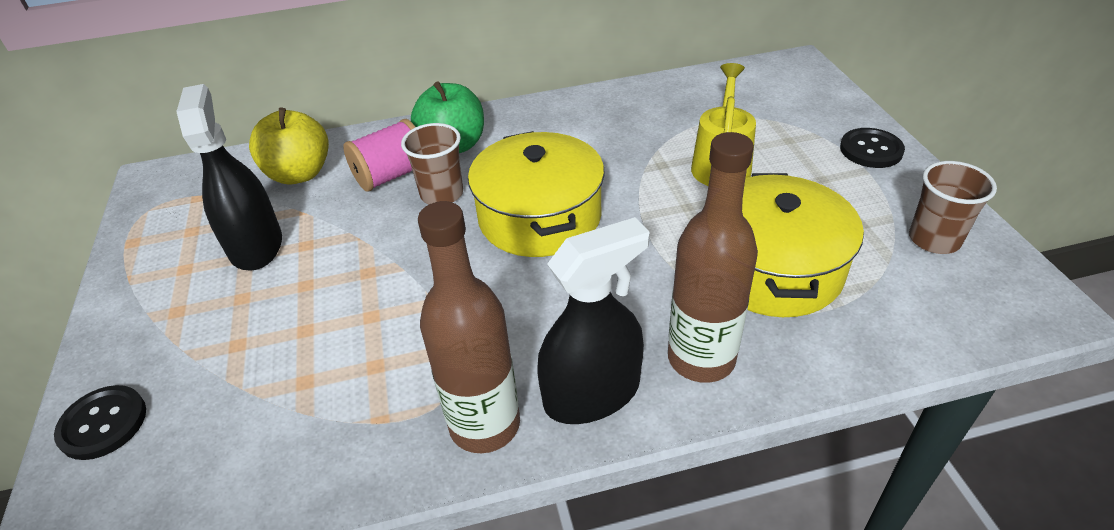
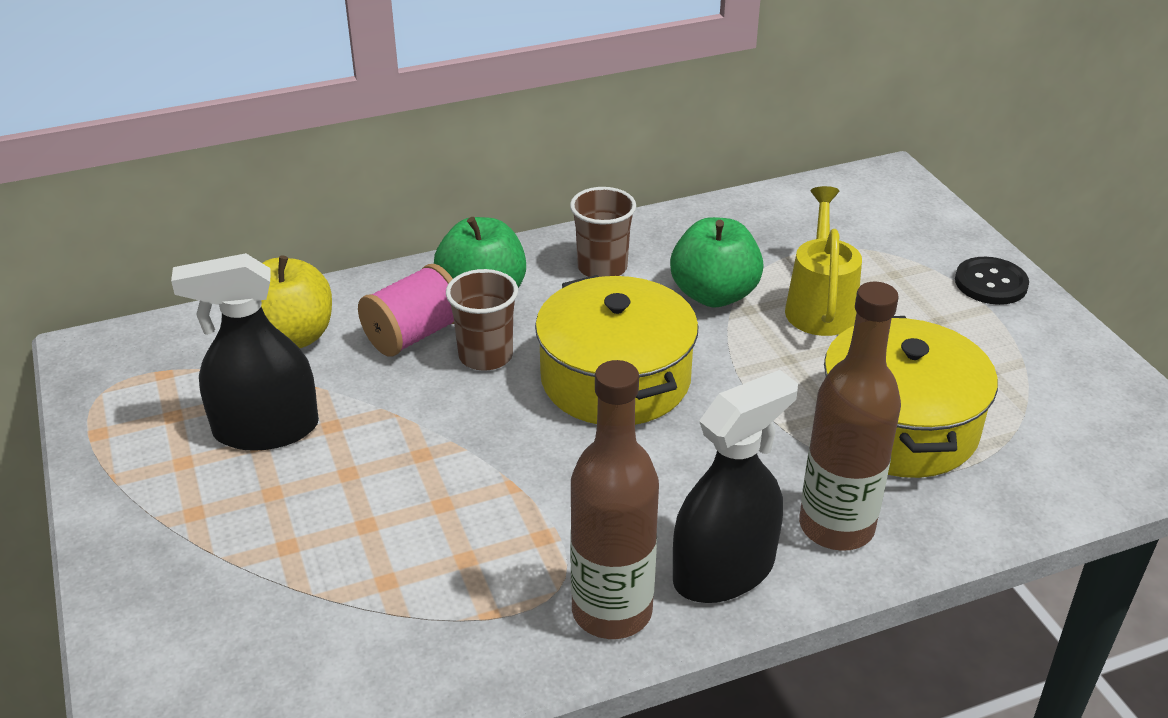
camera: 10 degrees left, 5 degrees down
black button [54,385,146,460] -> none
black spray bottle [176,84,282,271] -> black spray bottle turned 75 degrees counterclockwise [171,253,319,451]
brown cup [909,161,997,254] -> brown cup moved to [570,187,636,277]
none -> green apple [670,217,764,307]

